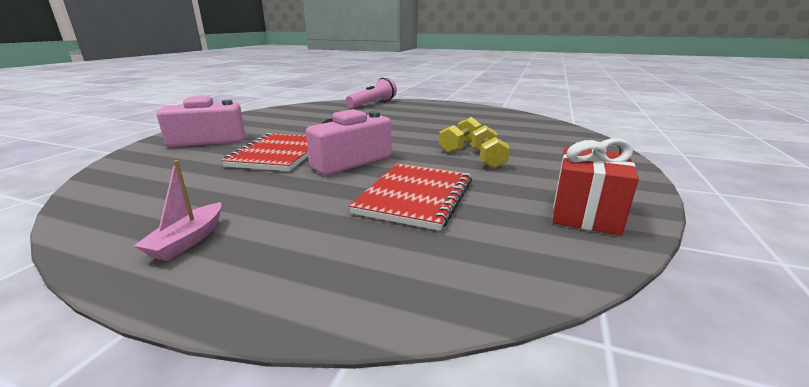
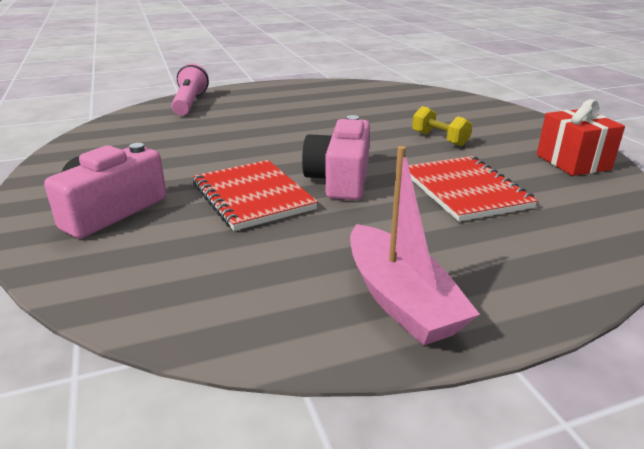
camera: 40 degrees left, 5 degrees up
pink boat [134,160,222,261] -> pink boat [350,146,480,346], size x1.76
yellow dumbbell [439,117,481,153] -> none

